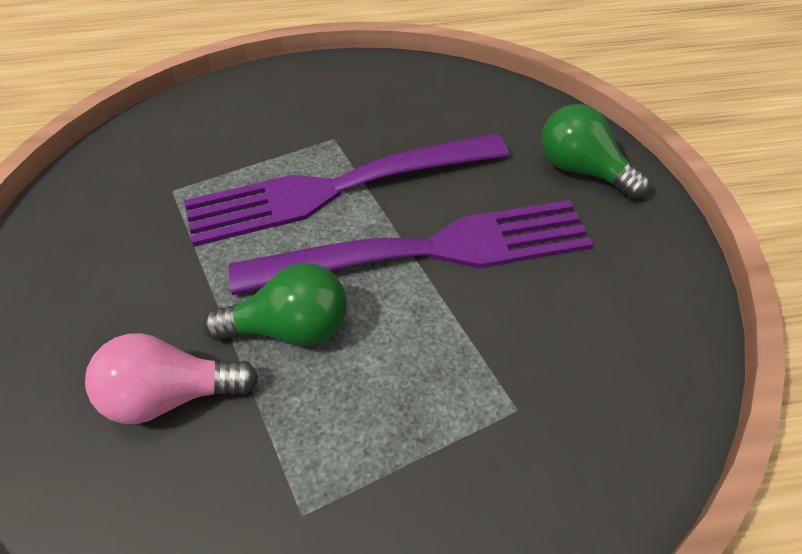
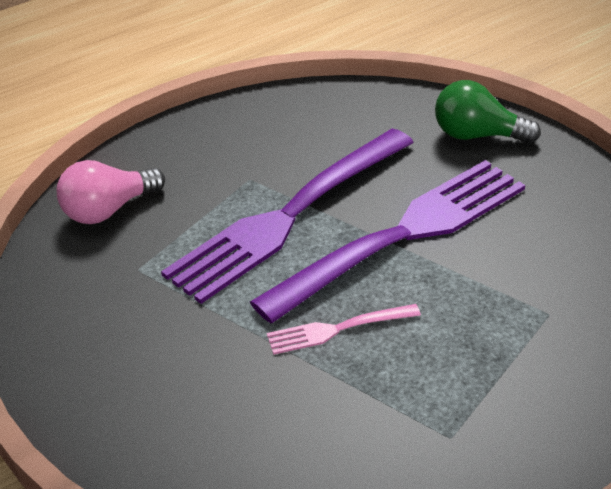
camera: 25 degrees left, 10 degrees down
pink light bulb [85,333,258,424] -> pink light bulb moved to [57,160,165,224]
green light bulb [203,263,347,345] -> pink fork [267,304,421,355]

